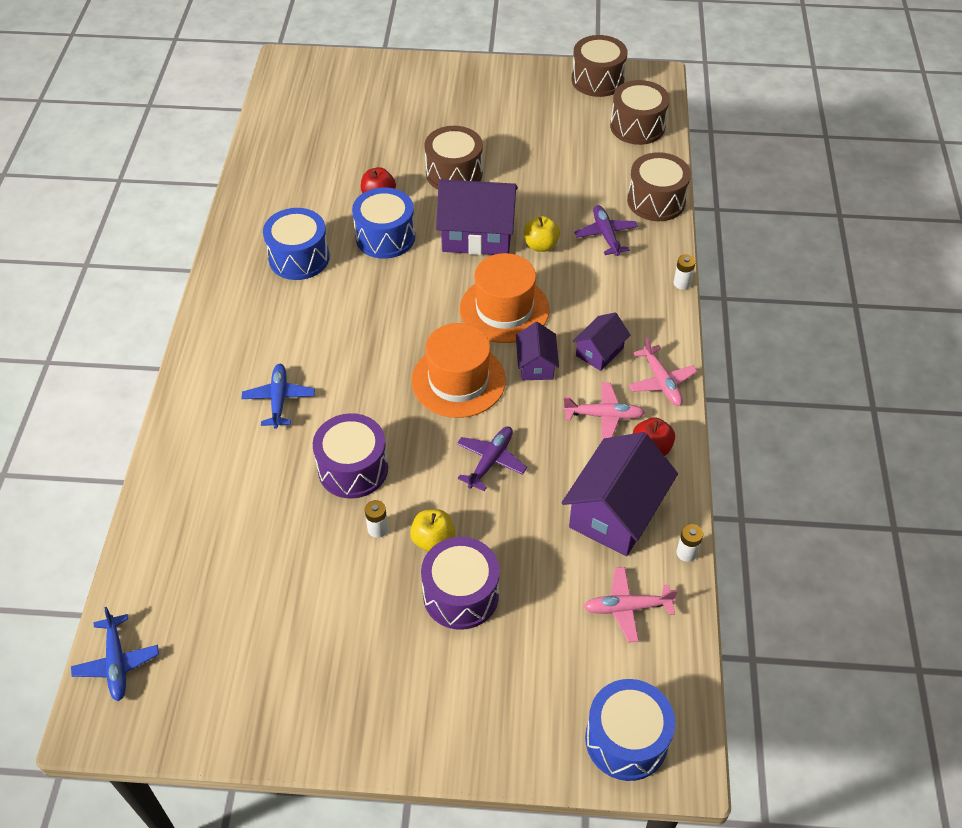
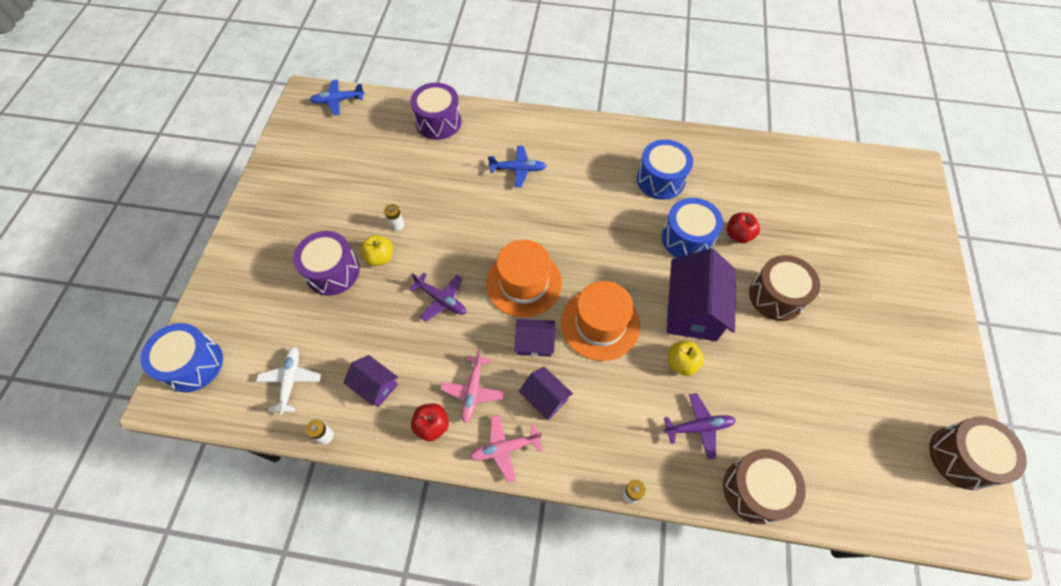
camera: 95 degrees right, 10 degrees up
purple drum [313,413,388,499] -> purple drum moved to [410,83,461,140]
purple house [561,432,678,556] -> purple house [343,355,398,407], size x0.54
pink plane [583,567,678,643] -> white plane [256,347,321,415]
brown drum [610,80,670,145] -> none

